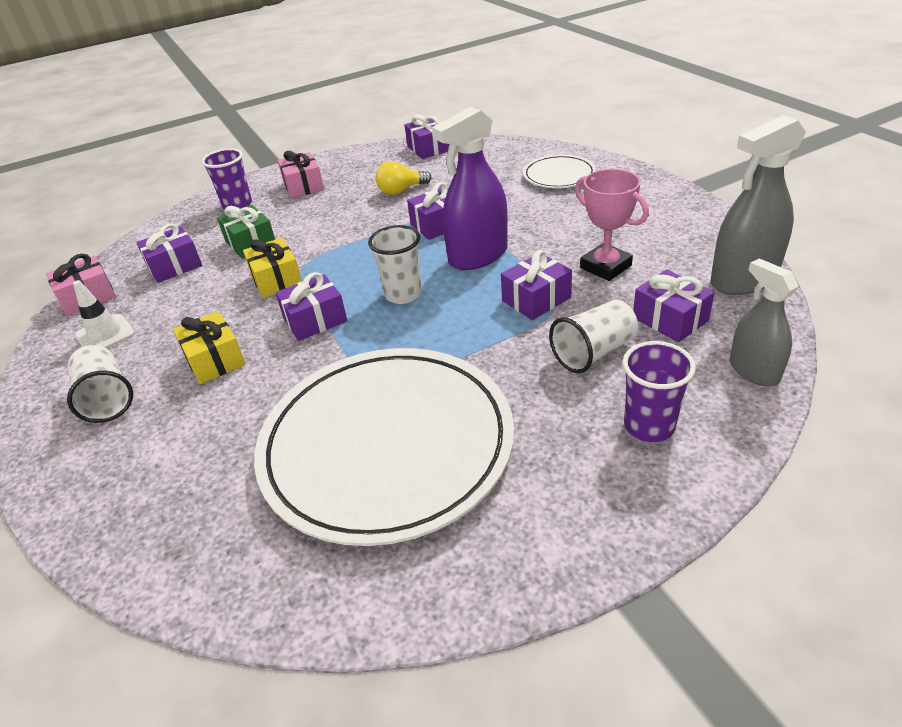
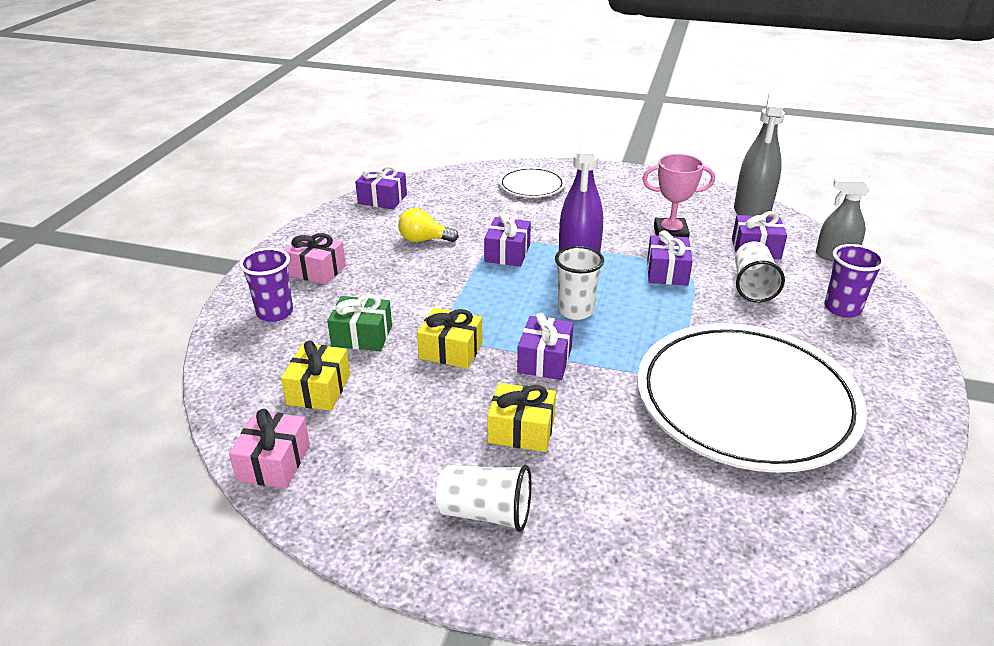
camera: 50 degrees left, 5 degrees down
white traffic cone [73,280,135,349] -> none
purple gift [137,223,202,283] -> yellow gift [281,341,350,411]
yellow light bulb [376,161,431,195] -> yellow light bulb turned 75 degrees clockwise [398,208,459,242]

